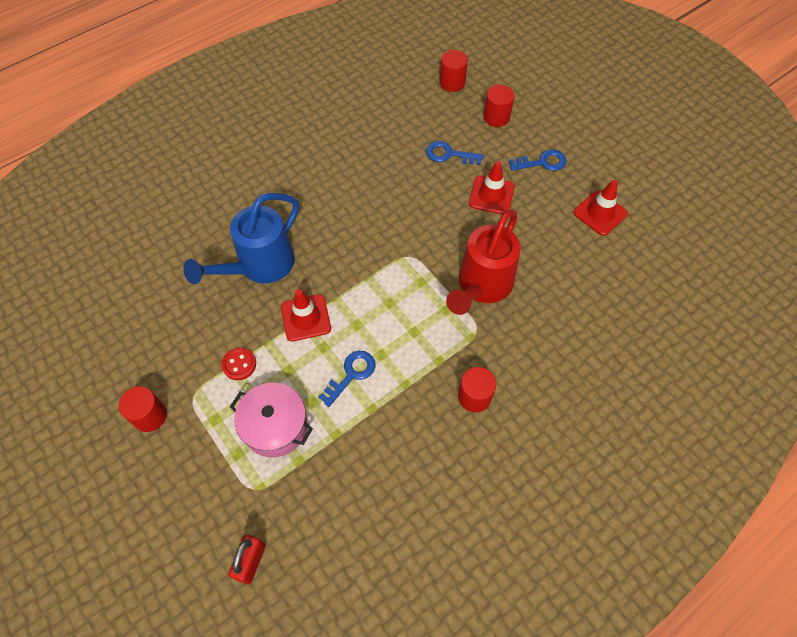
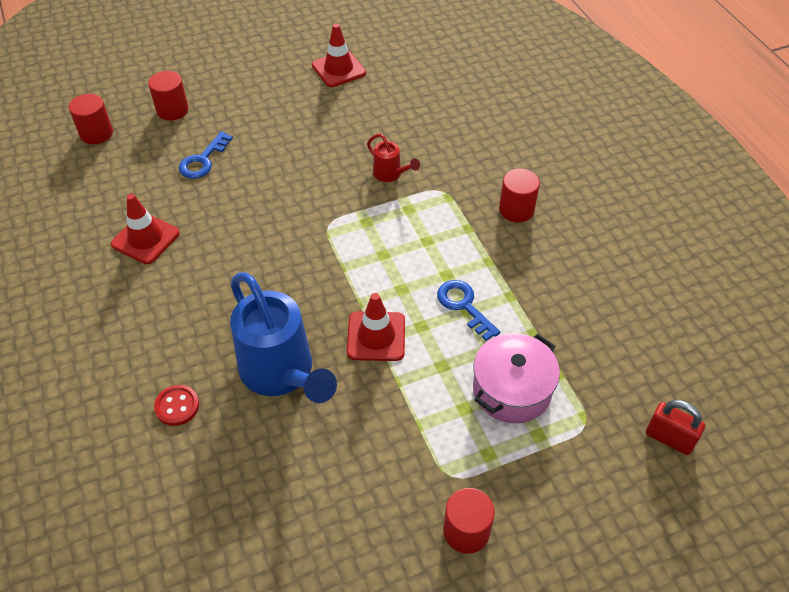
camera: 75 degrees left, 10 degrees down
red button [221,347,256,380] -> red button moved to [154,385,199,426]
red watering can [446,209,521,315] -> red watering can [367,134,420,182], size x0.46
red traffic cone [469,161,515,215] -> red traffic cone moved to [111,194,180,264]
blue key [509,149,567,171] -> none

